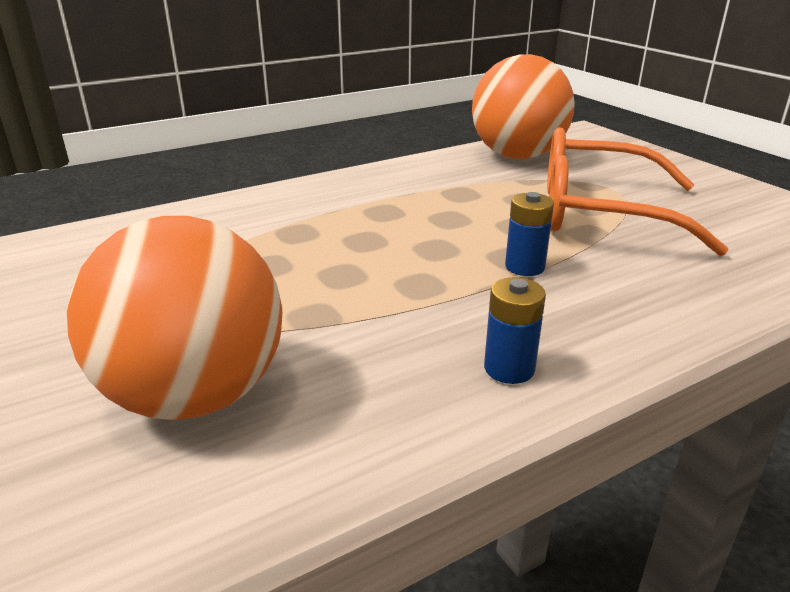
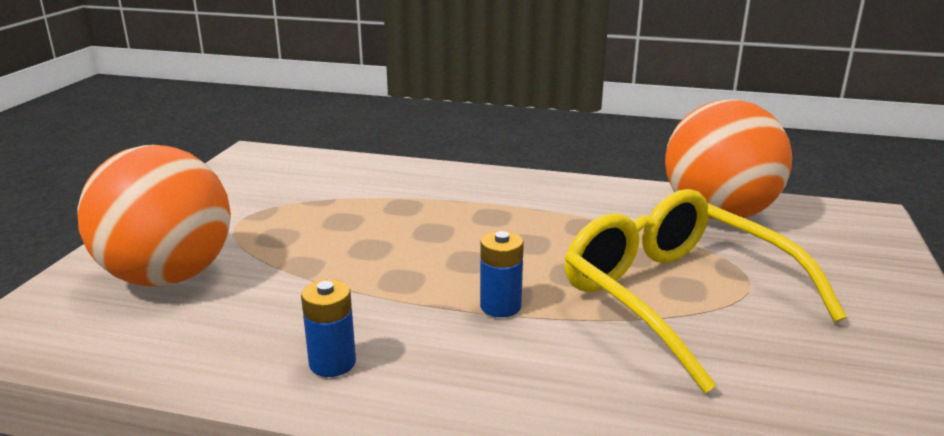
camera: 45 degrees right, 5 degrees down
orange glasses [547,127,729,256] -> yellow glasses [565,189,847,393]

